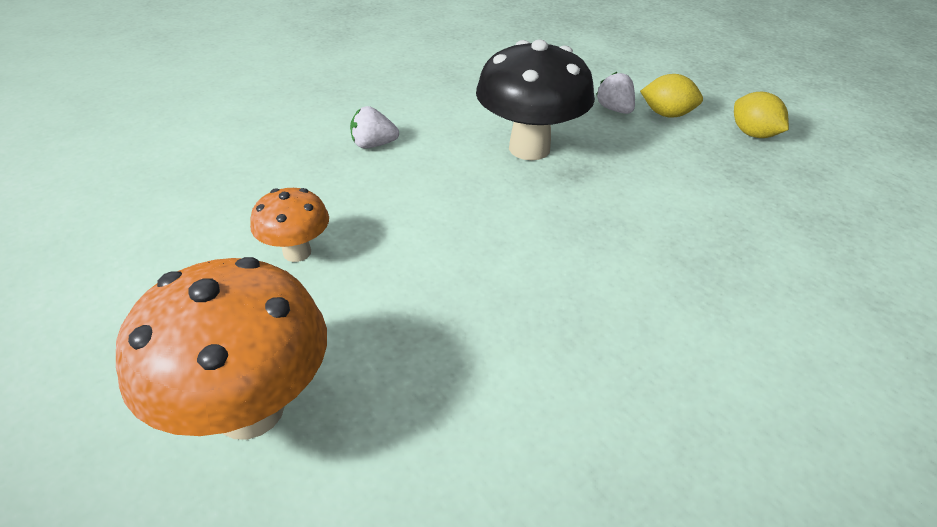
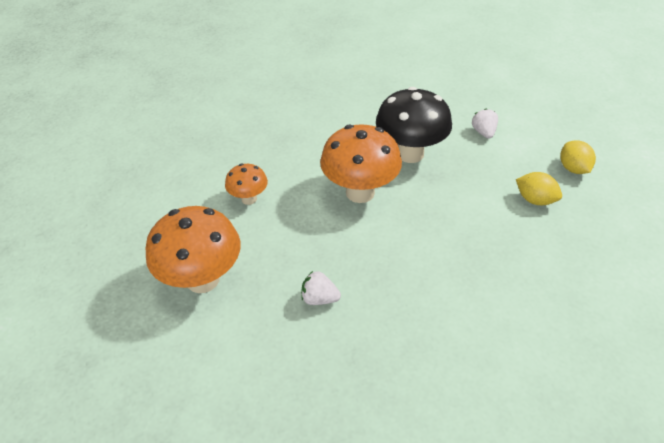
camera: 20 degrees right, 5 degrees up
white strawberry [350,106,399,148] -> white strawberry moved to [301,271,341,305]
yellow lemon [640,74,703,118] -> yellow lemon moved to [516,172,562,205]
none -> orange mushroom [320,124,402,203]

